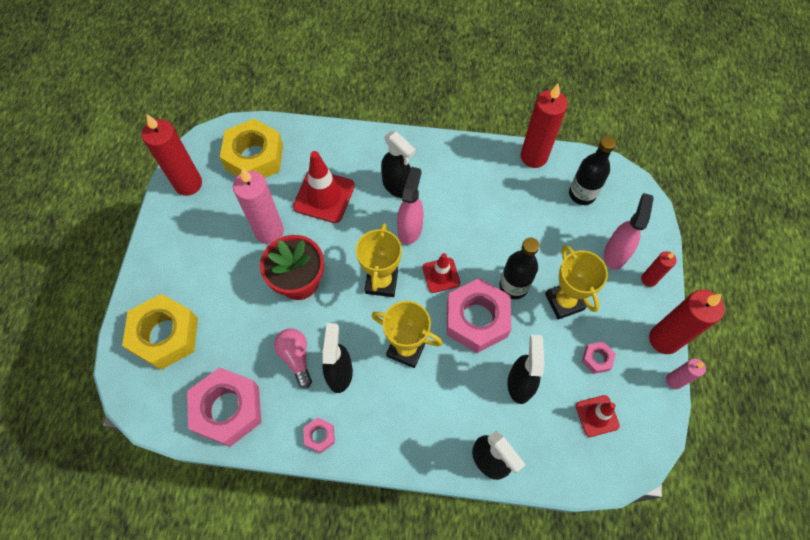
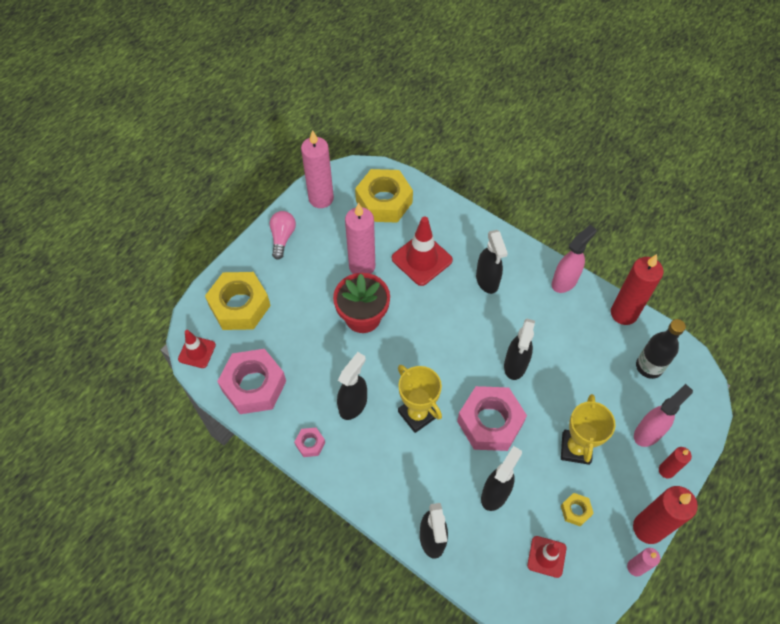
camera: 30 degrees right, 5 degrees down
red candle [142,114,202,196] -> pink candle [301,130,334,208]
pink light bulb [274,329,312,388] -> pink light bulb moved to [270,211,296,260]
yellow trophy [356,223,402,297] -> none
pink spray bottle [397,167,424,245] -> pink spray bottle moved to [552,225,596,293]
red traffic cone [422,253,460,293] -> red traffic cone moved to [178,330,216,368]
black bottle [499,238,539,299] -> none
pink nut [582,342,616,374] -> yellow nut [561,493,594,526]
none -> black spray bottle [504,319,535,380]

